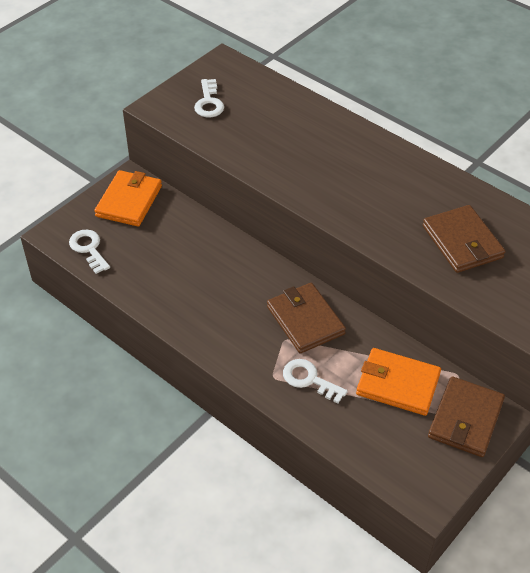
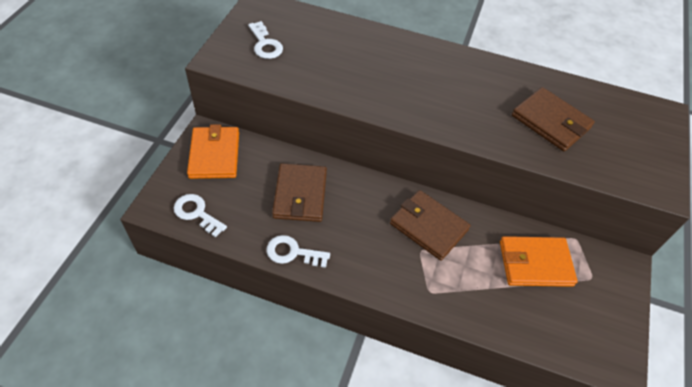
camera: 25 degrees left, 5 degrees up
white key [283,359,348,404] -> white key moved to [266,235,330,268]
brown wallet [428,376,505,457] -> brown wallet moved to [272,163,327,222]

